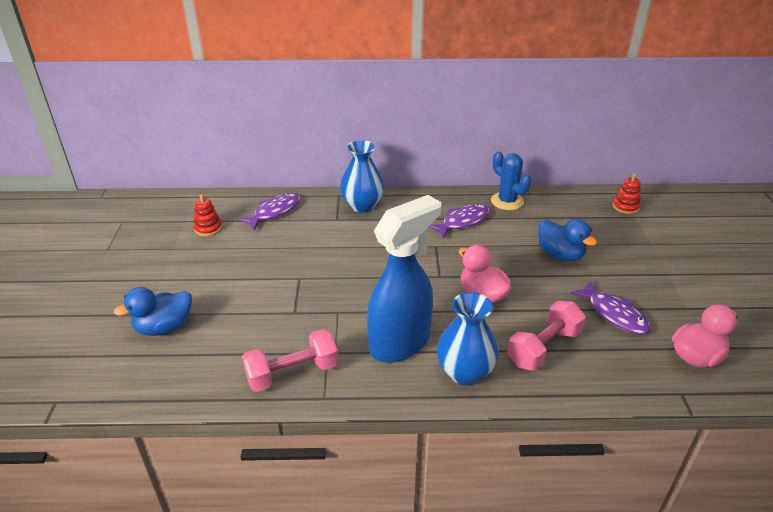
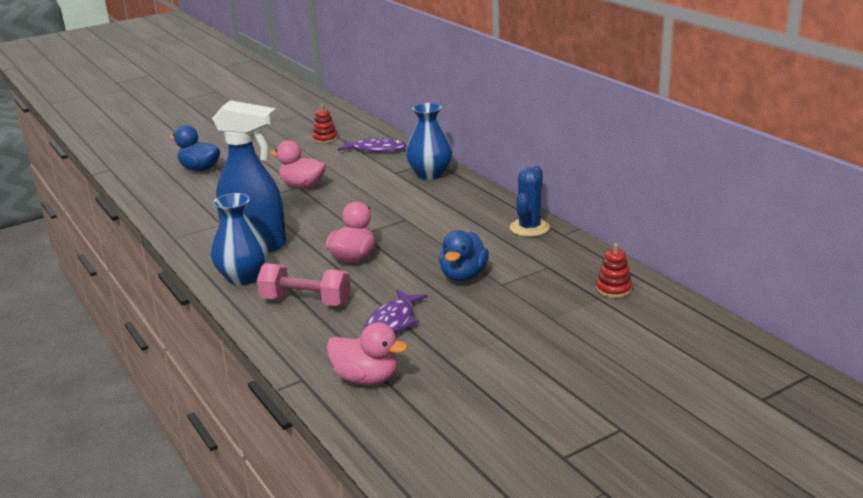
camera: 60 degrees right, 10 degrees down
pink dumbbell [242,329,339,392] -> none
purple fish [429,204,490,239] -> none
none -> pink duck [270,140,326,188]

